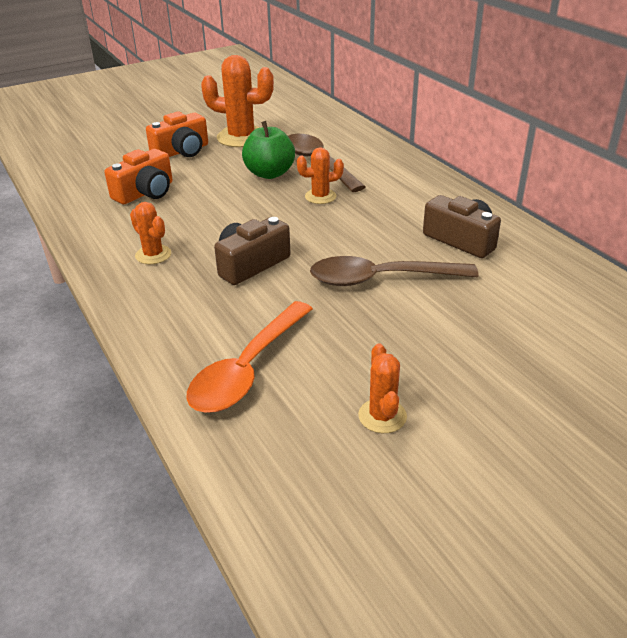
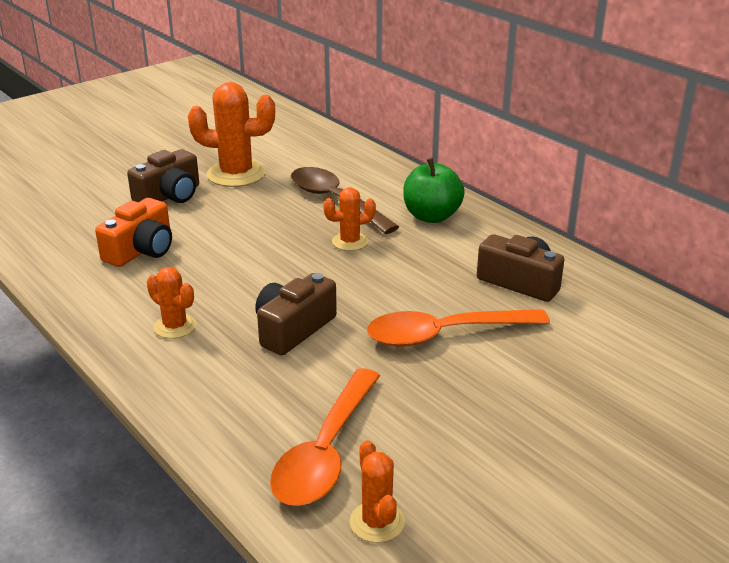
camera: 10 degrees left, 5 degrees down
orange camera [146,112,208,157] -> brown camera [127,149,199,203]
green apple [242,121,295,179] -> green apple moved to [403,158,465,223]
brown spoon [310,256,479,286] -> orange spoon [367,309,550,347]
orange cactus [358,343,407,433] -> orange cactus moved to [350,440,405,543]

